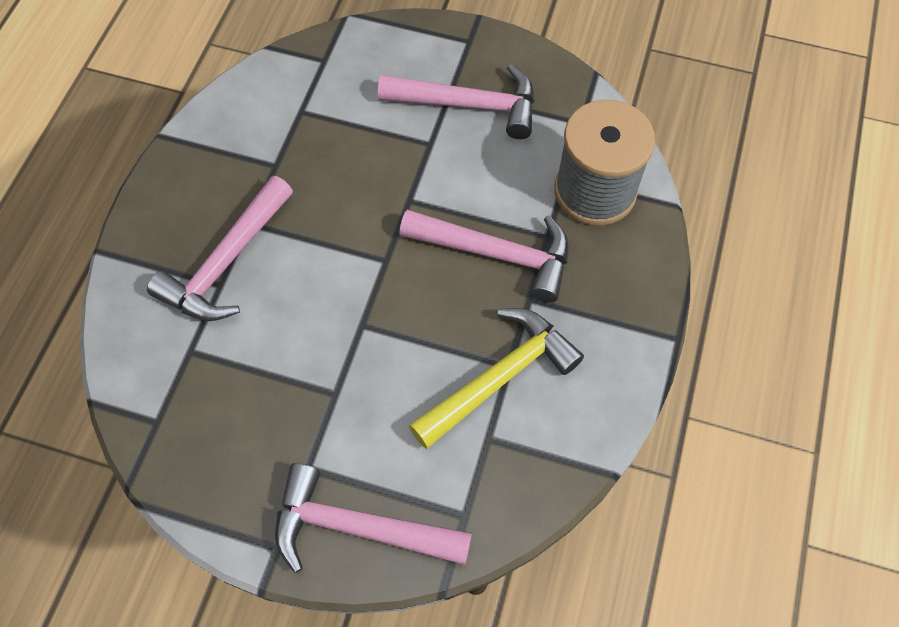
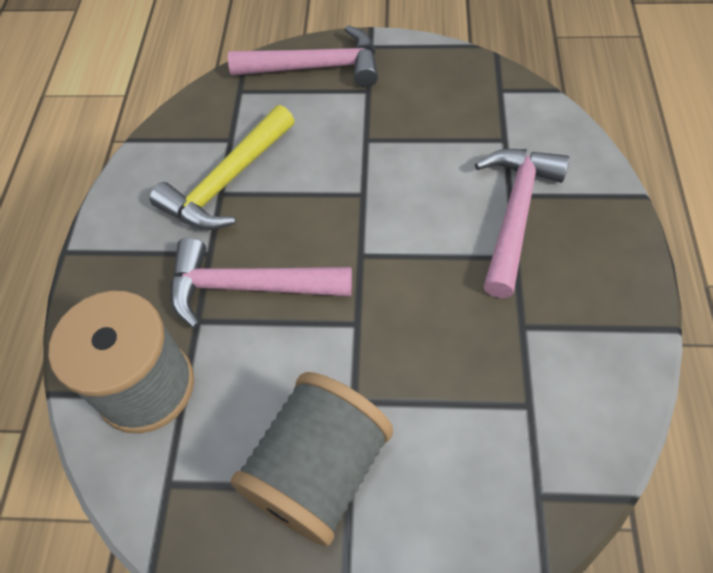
camera: 170 degrees right, 5 degrees down
pink hammer [378,64,535,139] -> grey spool [230,372,393,546]

